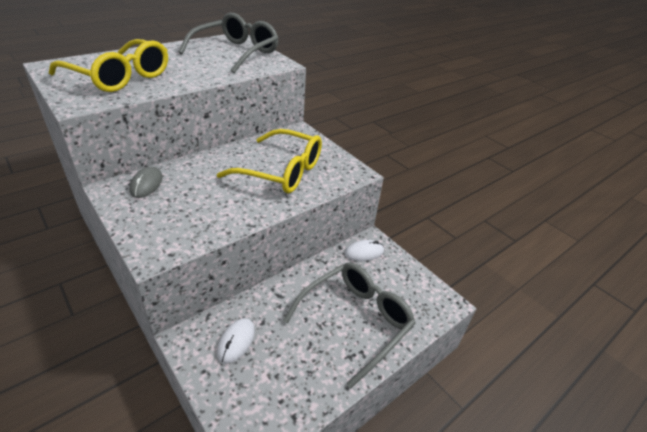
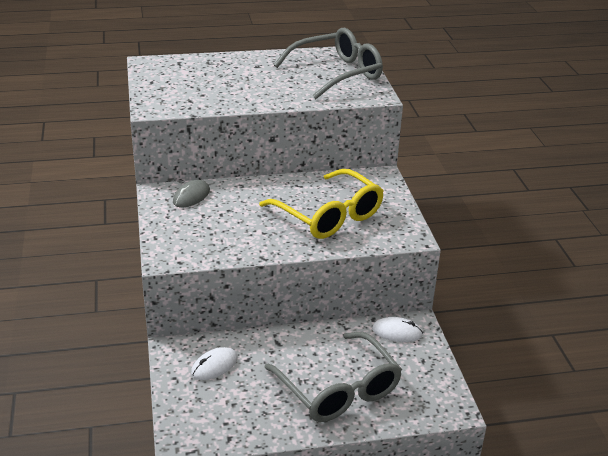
camera: 30 degrees right, 5 degrees down
yellow glasses [49,39,168,92] -> none
grey glasses [283,262,416,388] -> grey glasses turned 75 degrees clockwise [264,332,402,422]

